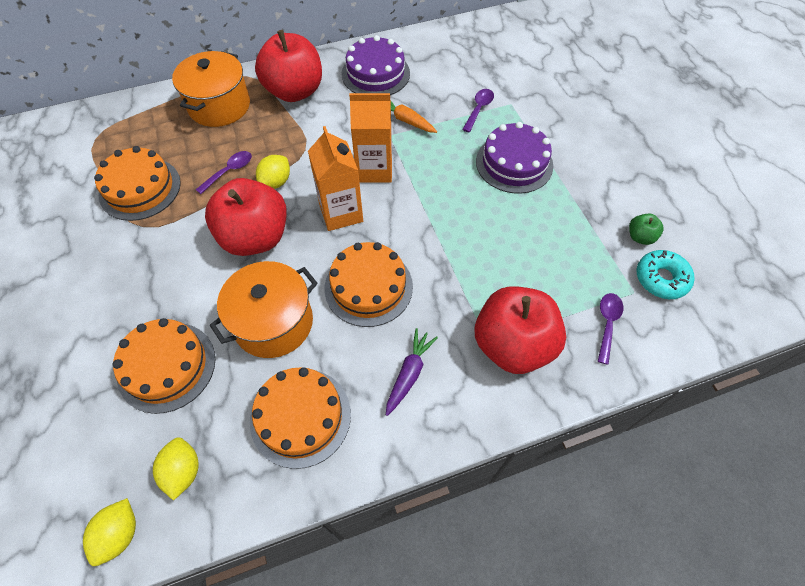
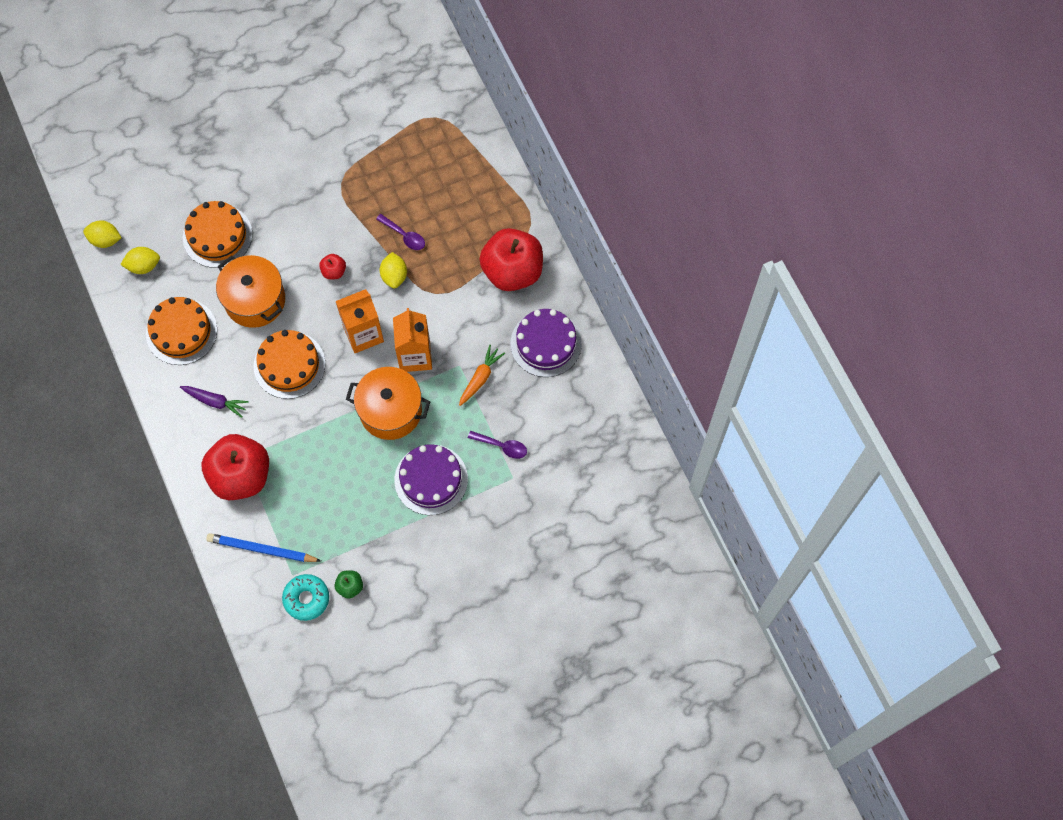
camera: 85 degrees right, 10 degrees up
orange cake [94,146,181,221] -> none
orange pot [172,51,250,127] -> orange pot moved to [346,367,431,440]
red apple [205,178,287,256] -> red apple [319,254,346,279], size x0.42
yellow lemon [256,155,290,189] -> yellow lemon turned 60 degrees clockwise [380,252,407,289]
purple spoon [598,293,623,365] -> blue pencil [206,533,321,562]

